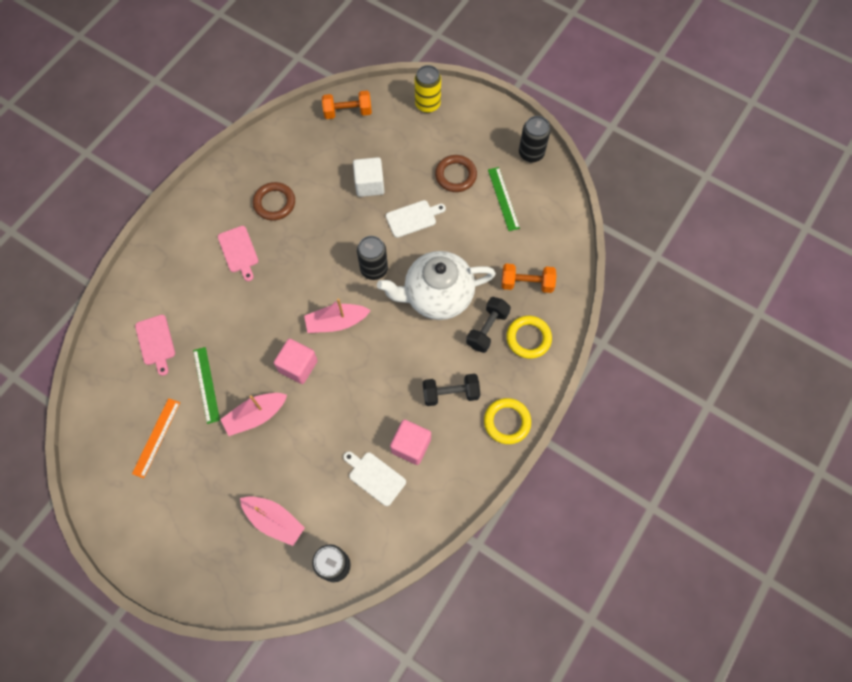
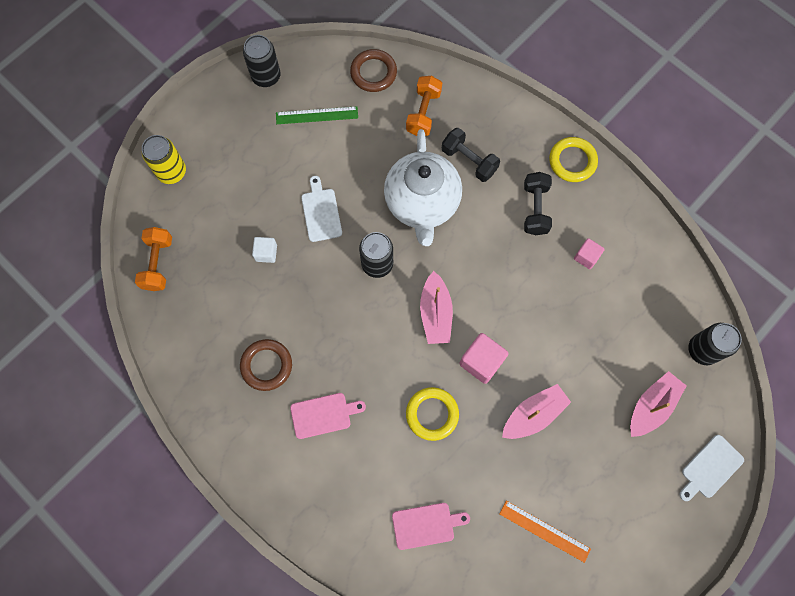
camera: 80 degrees left, 5 degrees up
green ruler [193,347,220,424] -> none
pink boat [220,393,287,436] -> pink boat turned 105 degrees counterclockwise [502,384,571,439]
white cutting board [343,451,406,506] -> white cutting board moved to [679,435,744,501]
white cube [353,157,385,197] -> white cube [252,237,277,263], size x0.62
pink cube [390,420,431,465] -> pink cube [574,238,605,269], size x0.62
brown ring [435,155,477,192] -> brown ring moved to [350,49,397,92]
yellow ring [506,316,552,359] -> yellow ring moved to [406,387,459,441]

